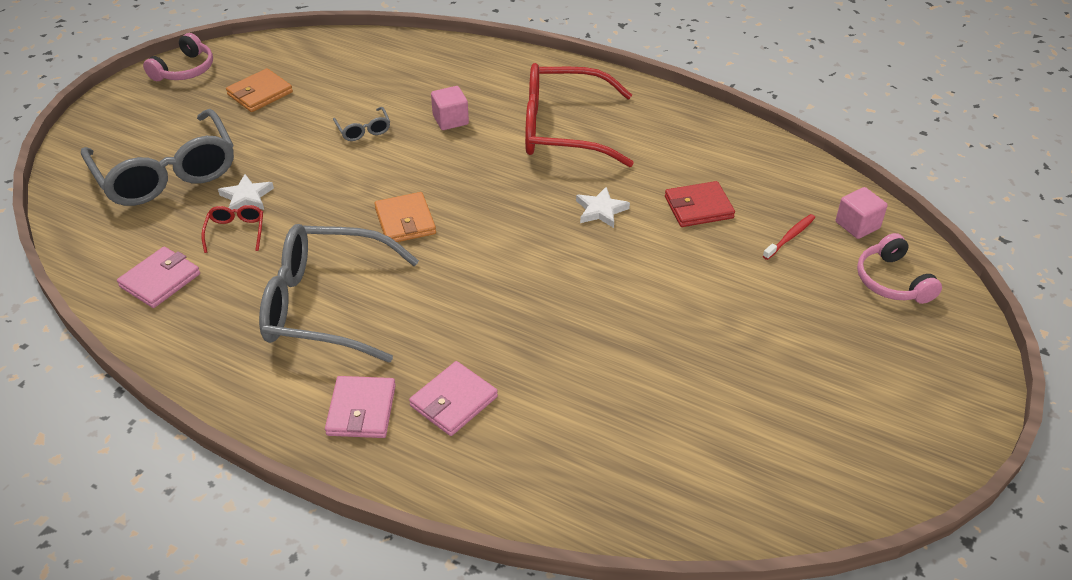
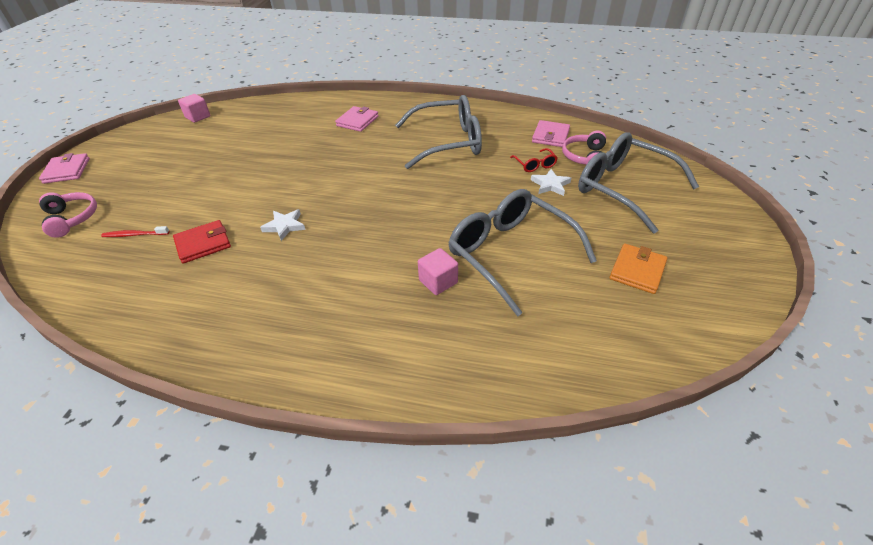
camera: 165 degrees right, 0 degrees up
pink headphones [143,33,213,81] -> pink headphones moved to [562,131,606,165]
pink wallet [325,376,396,438] -> pink wallet moved to [39,153,90,184]
grey glasses [333,107,390,141] -> grey glasses [448,189,597,316], size x2.48
orange wallet [374,192,436,242] -> none
red glasses [525,63,634,167] -> none
red toothbrush [763,214,815,260] -> red toothbrush turned 60 degrees clockwise [101,226,170,237]
pink cube [836,187,888,239] -> pink cube moved to [178,94,211,123]

